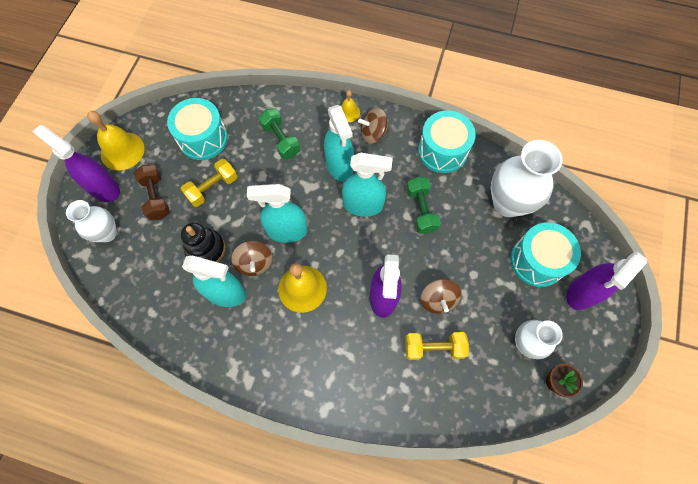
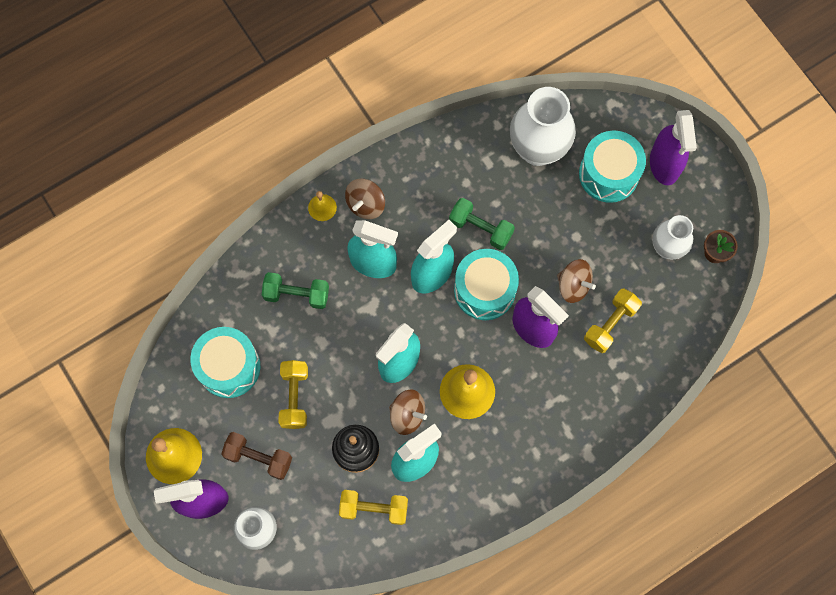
camera: 50 degrees left, 5 degrees up
turquoise drum [418,110,476,173] -> turquoise drum moved to [454,249,519,320]
none -> yellow dumbbell [339,490,408,525]

